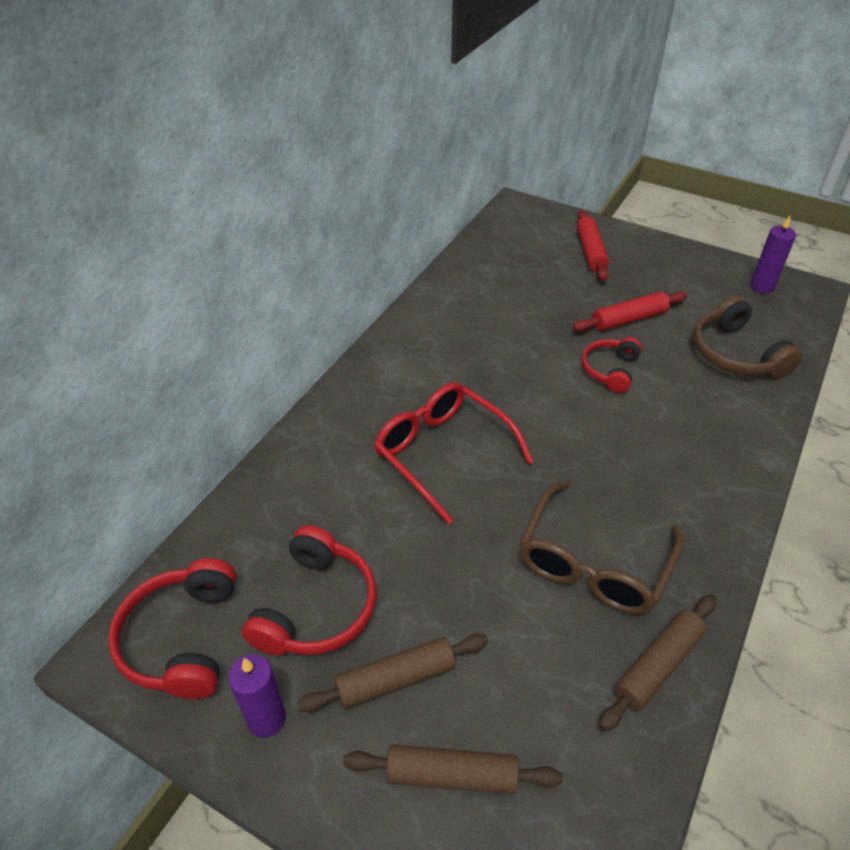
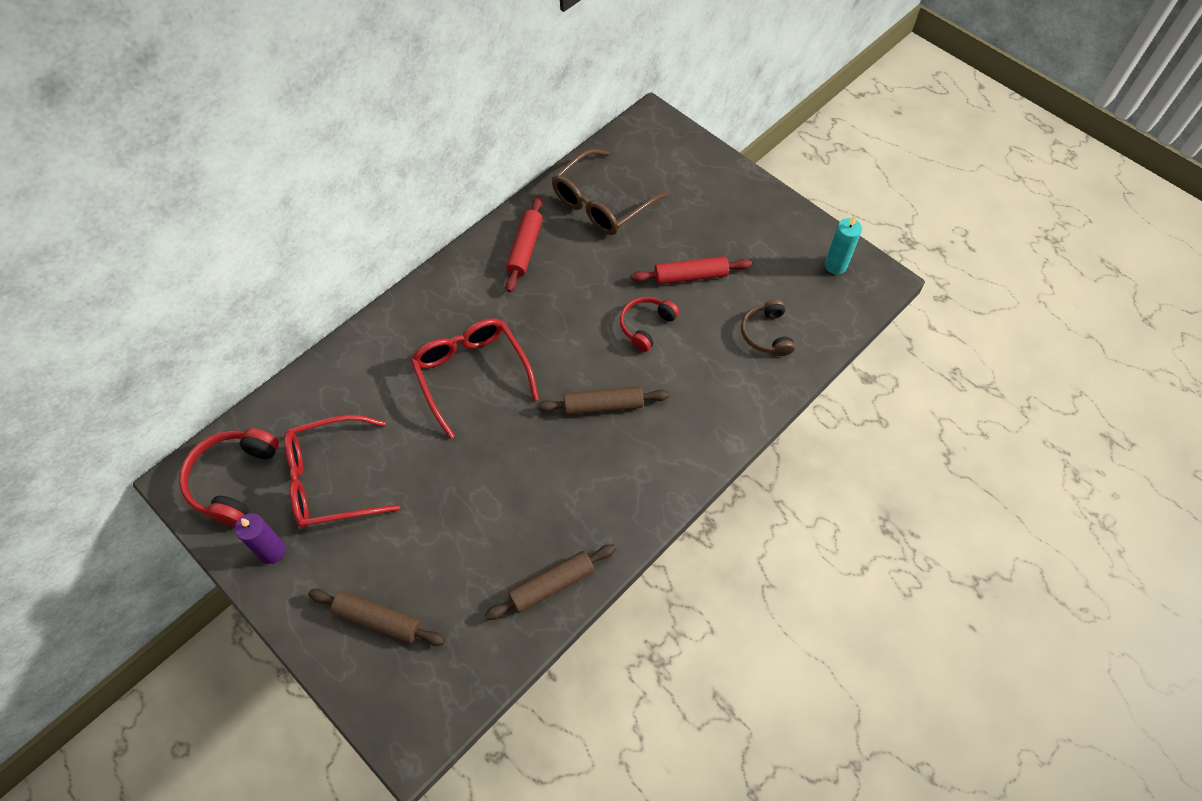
camera: 15 degrees right, 15 degrees up
red headphones [242,525,377,656] -> red glasses [284,415,400,528]
brown rolling pin [297,634,488,712] -> brown rolling pin moved to [537,386,669,415]
brown glasses [519,481,684,614] -> brown glasses moved to [552,149,668,235]
red rolling pin [577,210,609,281] -> red rolling pin moved to [506,196,543,292]
brown headphones [693,296,802,379] -> brown headphones [741,299,795,356], size x0.65
purple candle [750,216,796,293] -> turquoise candle [825,215,862,274]

